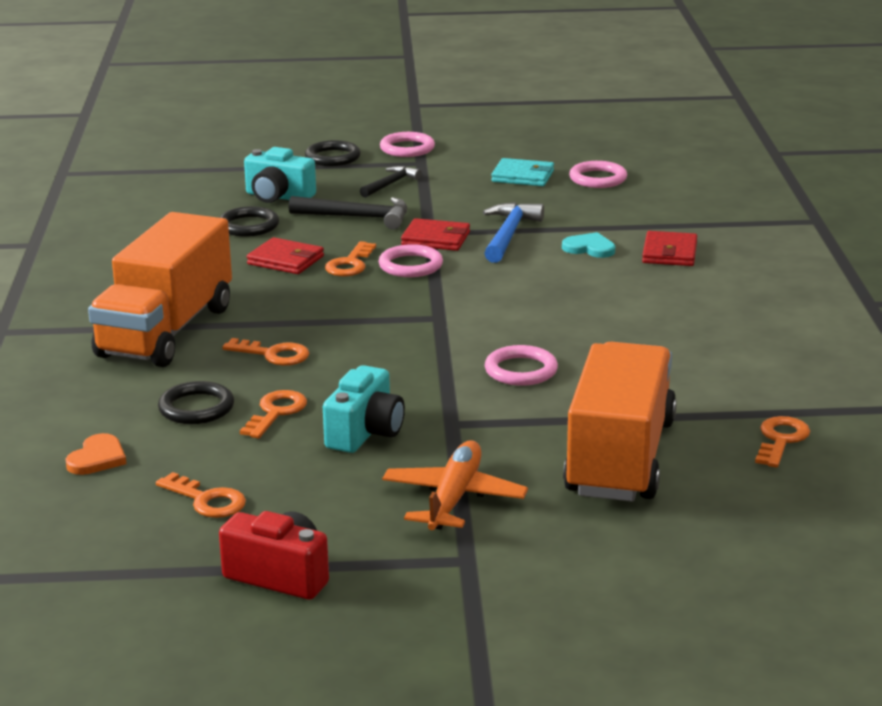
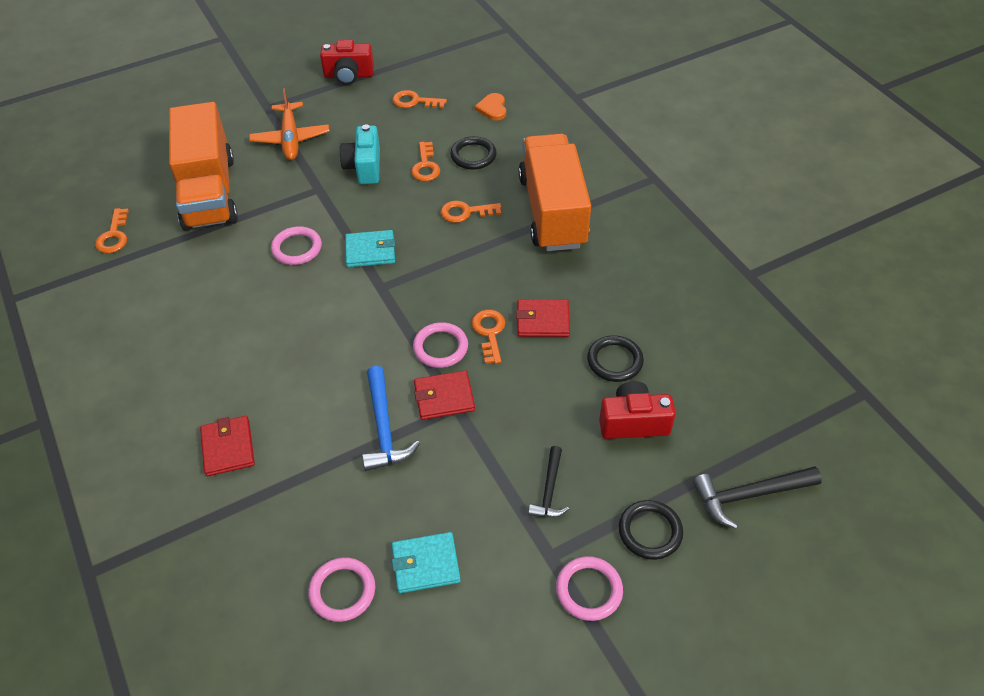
camera: 155 degrees right, 25 degrees up
turquoise camera [244,147,316,203] -> red camera [599,381,676,439]
black hammer [289,196,407,230] -> black hammer moved to [693,466,822,529]
turquoise heart [562,232,615,258] -> none
none -> turquoise wallet [345,230,395,267]

